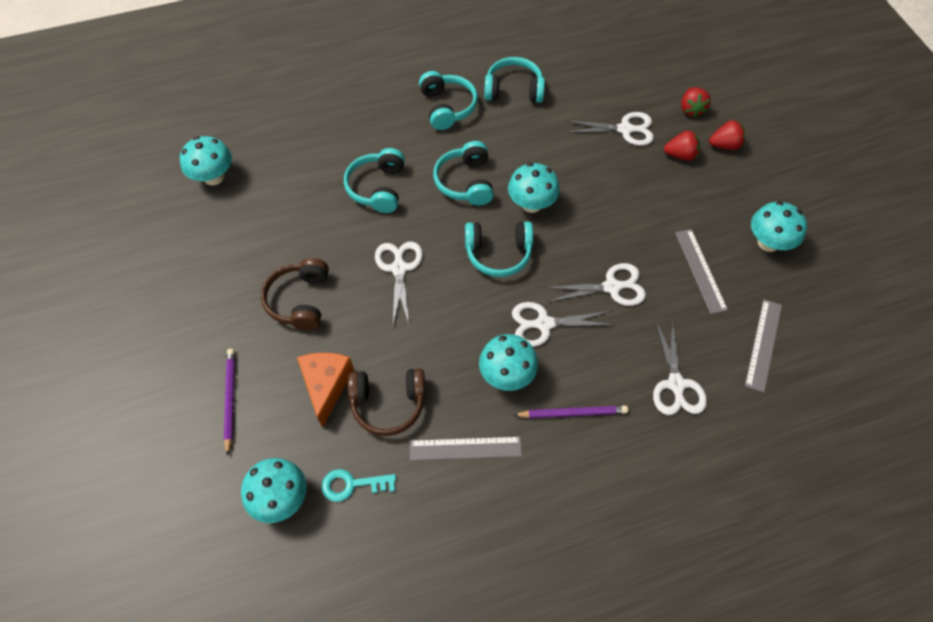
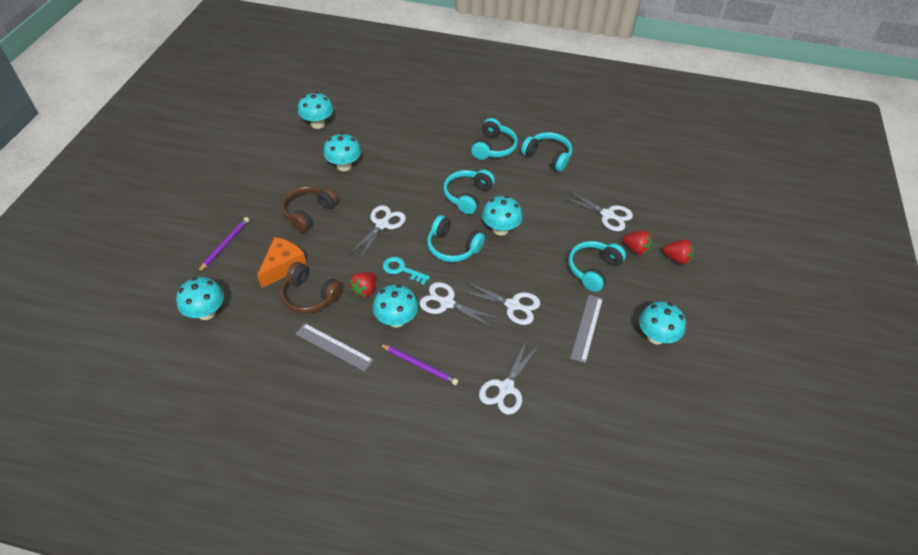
camera: 30 degrees right, 10 degrees down
turquoise key [322,469,396,502] -> turquoise key moved to [383,257,430,285]
turquoise headphones [344,148,405,213] -> turquoise headphones moved to [568,241,626,292]
red strawberry [681,87,711,117] -> red strawberry moved to [349,272,376,298]
grey ruler [745,299,782,393] -> none
none -> turquoise mushroom [323,133,361,171]

